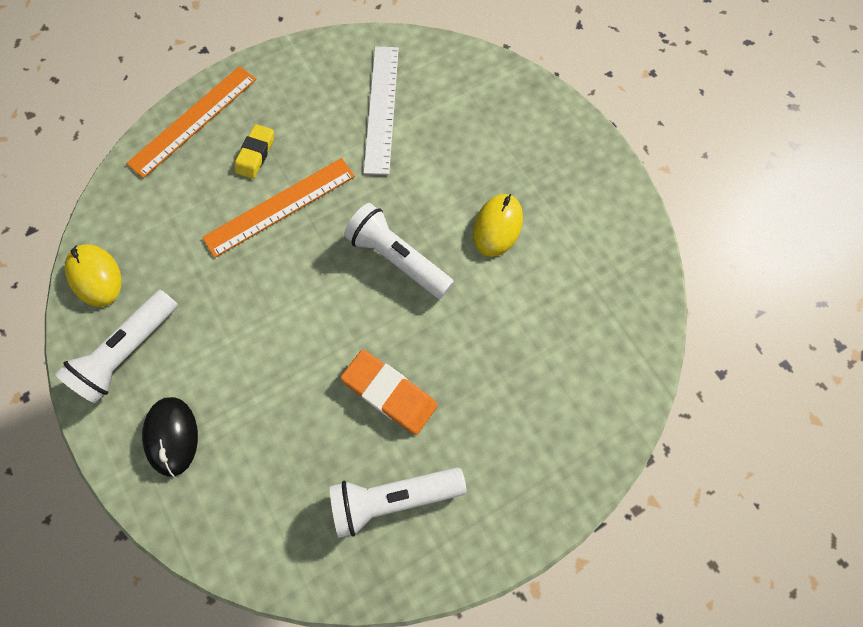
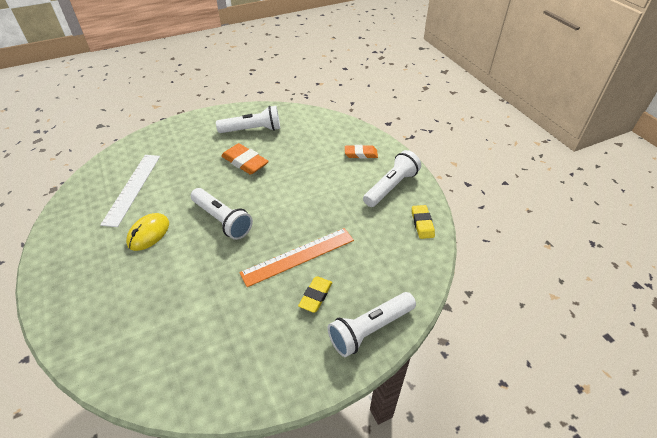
camera: 175 degrees left, 25 degrees down
yellow mouse [65,244,121,307] -> yellow eraser [412,205,435,239]
orange ruler [126,66,257,178] -> white flashlight [328,292,416,357]
black mouse [142,397,198,477] -> orange eraser [345,145,378,159]
white ruler [363,47,399,175] -> white ruler moved to [100,155,160,227]

